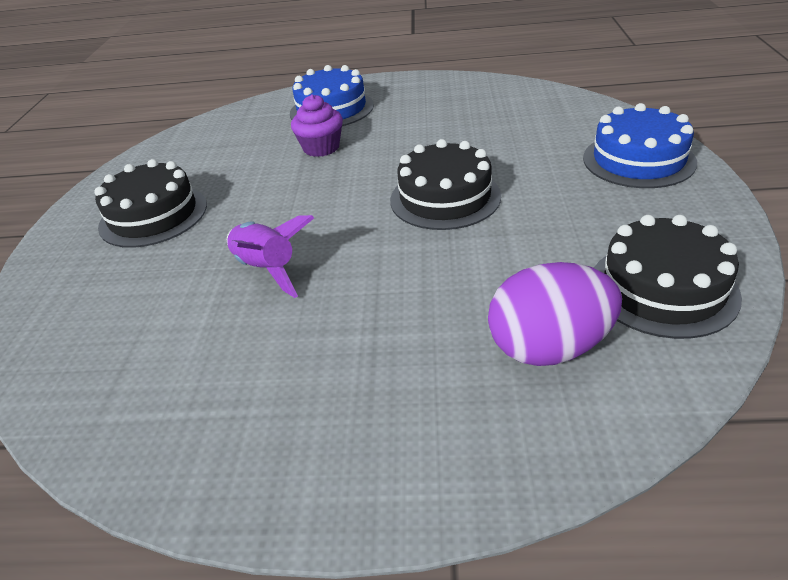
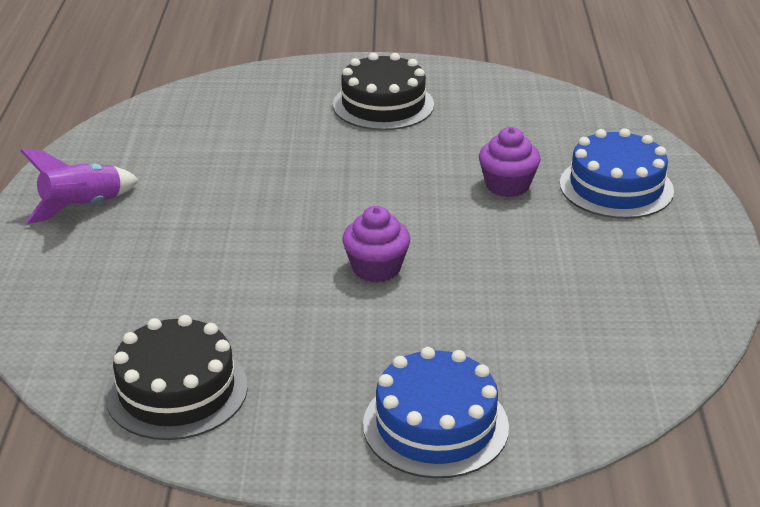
camera: 85 degrees right, 5 degrees down
purple rocket [227,215,314,298] -> purple rocket moved to [20,149,139,224]
black cake [390,139,501,230] -> purple cupcake [342,206,410,283]
purple egg [488,262,622,366] -> none

